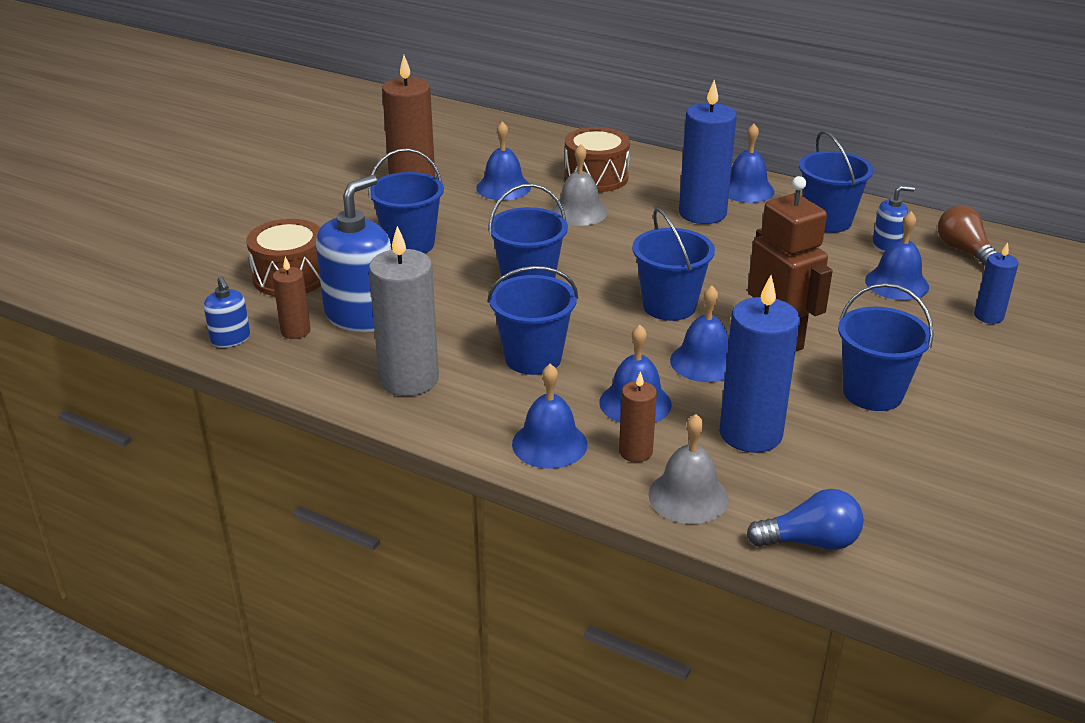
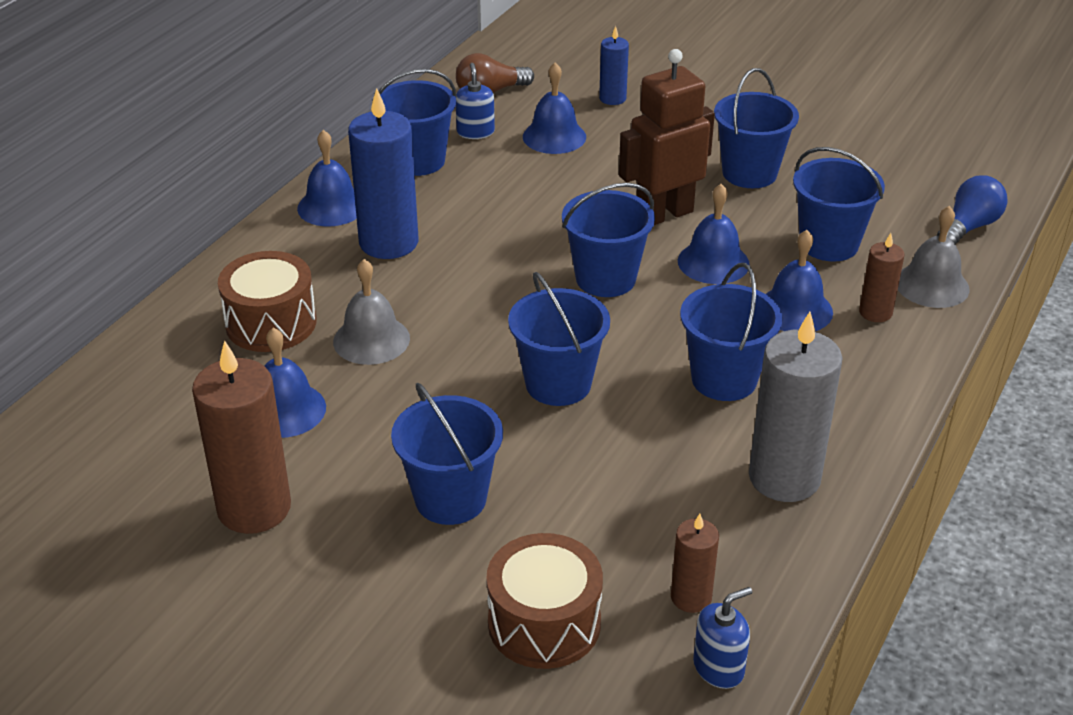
camera: 90 degrees left, 5 degrees up
blue soap dispenser [316,175,392,332] -> none
blue bell [512,364,588,469] -> none
blue candle [720,275,800,453] -> blue bucket [793,147,885,262]
blue light bulb [746,489,864,550] -> blue light bulb turned 45 degrees clockwise [937,175,1007,245]

